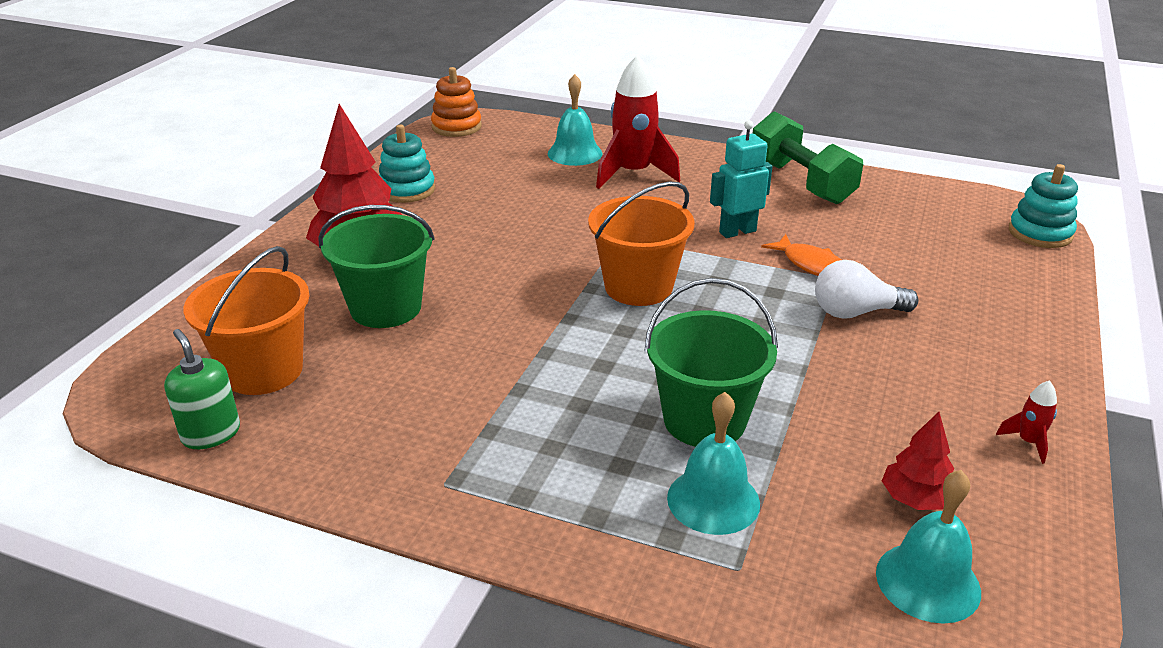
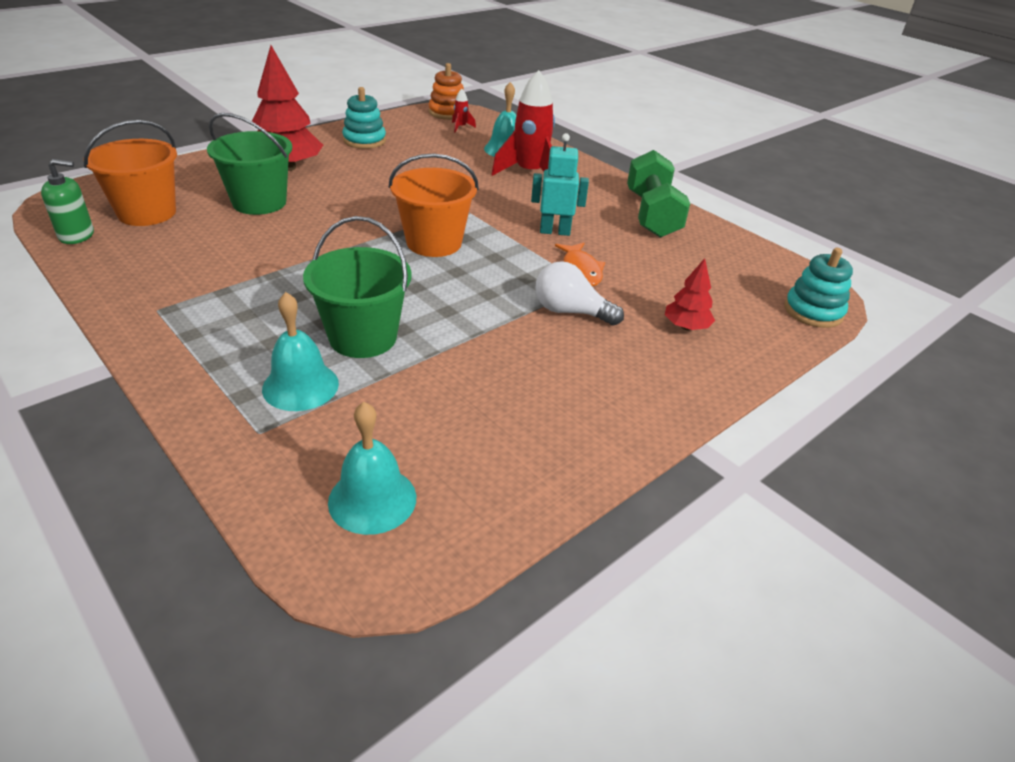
camera: 25 degrees right, 5 degrees up
green soap dispenser [164,329,240,449] -> green soap dispenser turned 90 degrees clockwise [41,159,94,244]
red tree [882,412,954,510] -> red tree moved to [665,258,715,330]
red rocket [996,380,1057,464] -> red rocket moved to [452,89,476,132]

